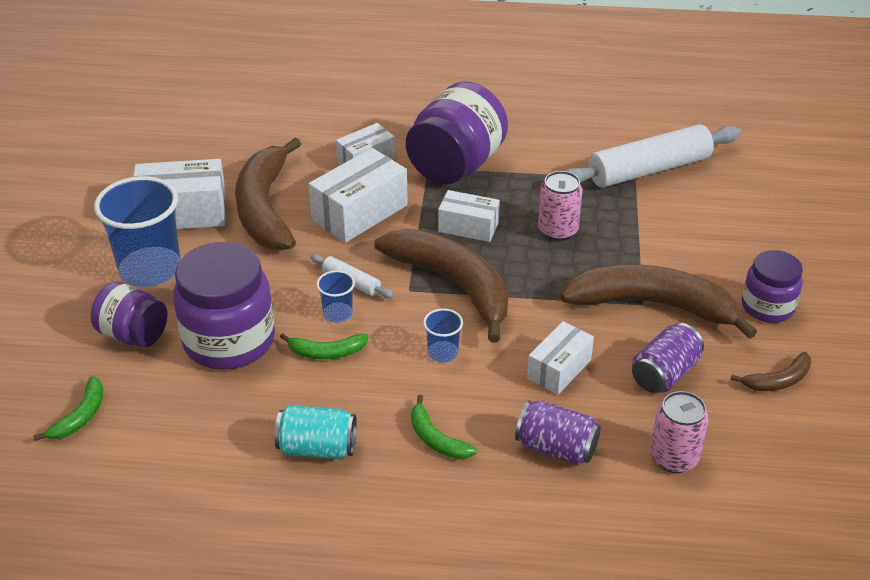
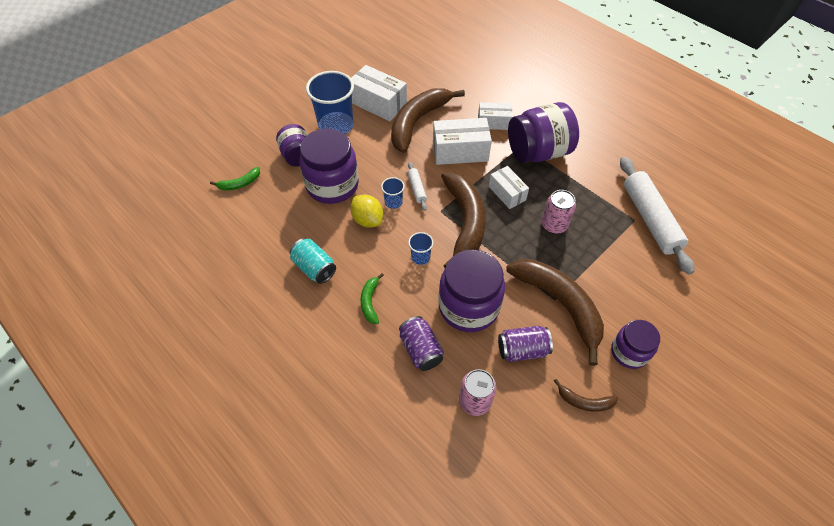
camera: 40 degrees right, 15 degrees up
green banana [280,333,368,359] -> yellow lemon [351,195,383,228]
white box [527,321,594,395] -> purple jar [439,250,505,332]
white rolling pin [565,124,741,188] -> white rolling pin turned 60 degrees clockwise [620,157,694,275]

